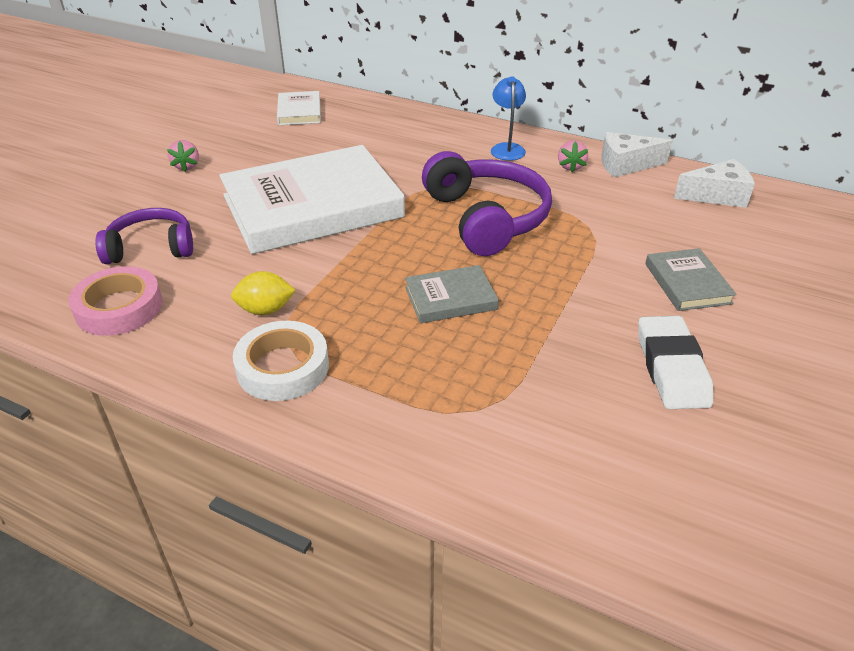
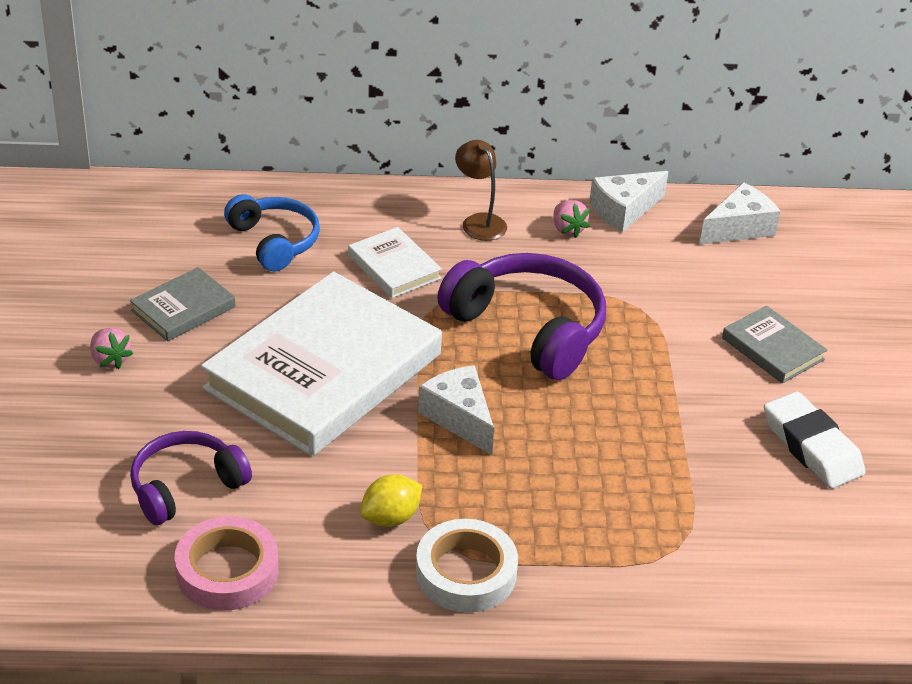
camera: 30 degrees left, 0 degrees up
white book [277,91,321,125] -> white book moved to [348,227,442,298]
grey book [405,265,499,323] -> grey book moved to [130,267,235,341]
blue lamp [491,76,526,161] -> brown lamp [455,140,507,241]
none -> blue headphones [224,194,320,271]
none -> white cheese [418,365,494,455]

